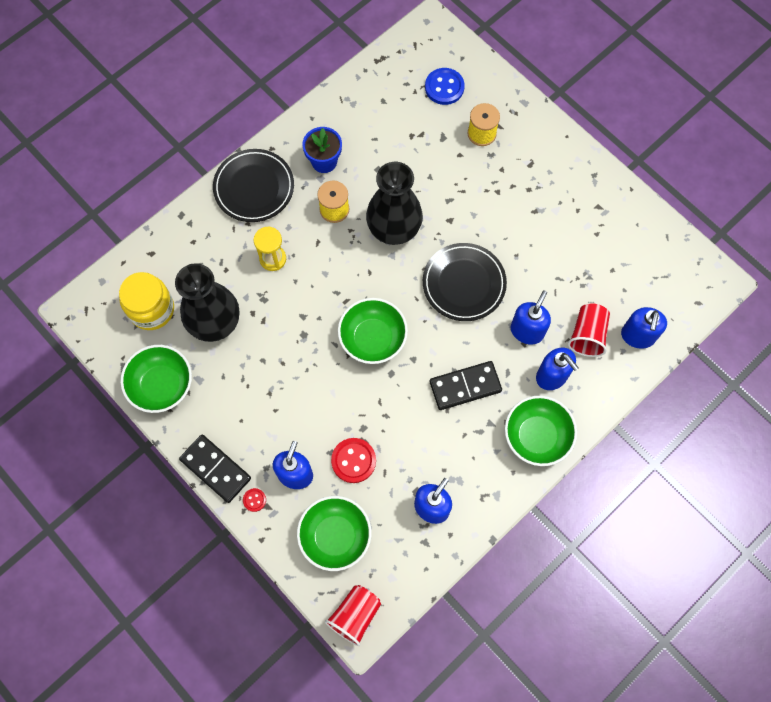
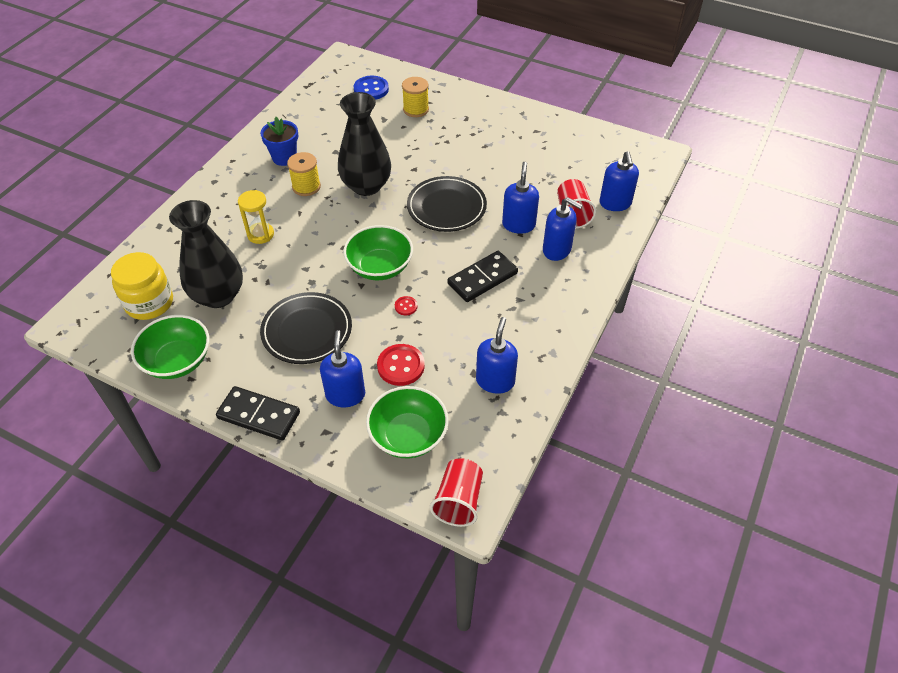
camera: 20 degrees left, 20 degrees down
black plate [213,149,294,222] -> black plate moved to [260,292,352,364]
red button [243,488,266,512] -> red button moved to [395,296,417,316]
green bowl [505,396,577,466] -> none

